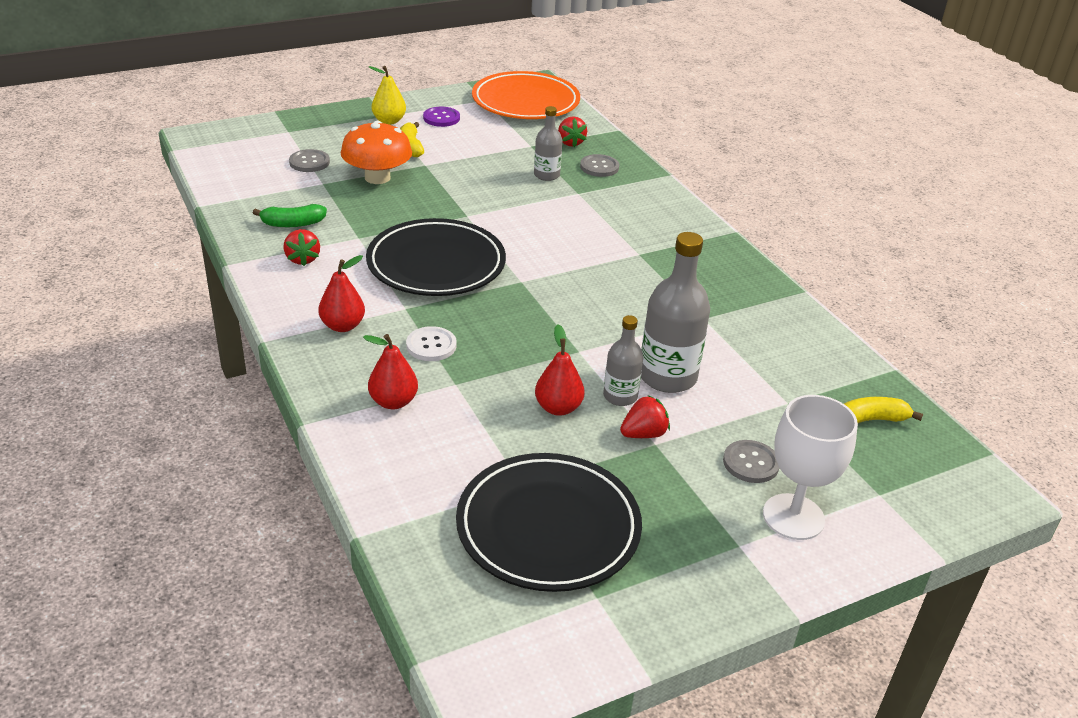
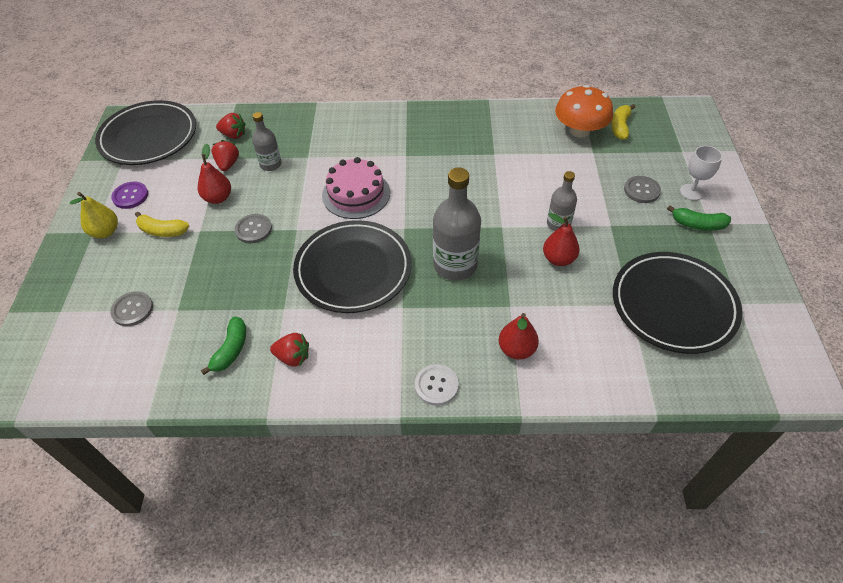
camera: 60 degrees left, 15 degrees up
red pear [318,255,365,332] -> red pear moved to [198,144,231,204]
orange mushroom [341,121,412,184] -> orange mushroom moved to [555,85,613,138]
white button [406,326,457,361] -> white button moved to [415,364,459,406]
orange plate [472,71,580,119] -> black plate [95,100,196,165]
grey button [580,154,619,177] -> grey button moved to [235,214,272,243]
red strawberry [620,395,670,438] -> red strawberry moved to [212,140,239,171]
grey bottle [641,232,710,393] -> grey bottle moved to [433,168,481,280]
white goblet [763,395,858,540] -> white goblet [680,146,722,201], size x0.62
none -> pink cake [322,157,390,219]
none -> green banana [667,205,731,231]

